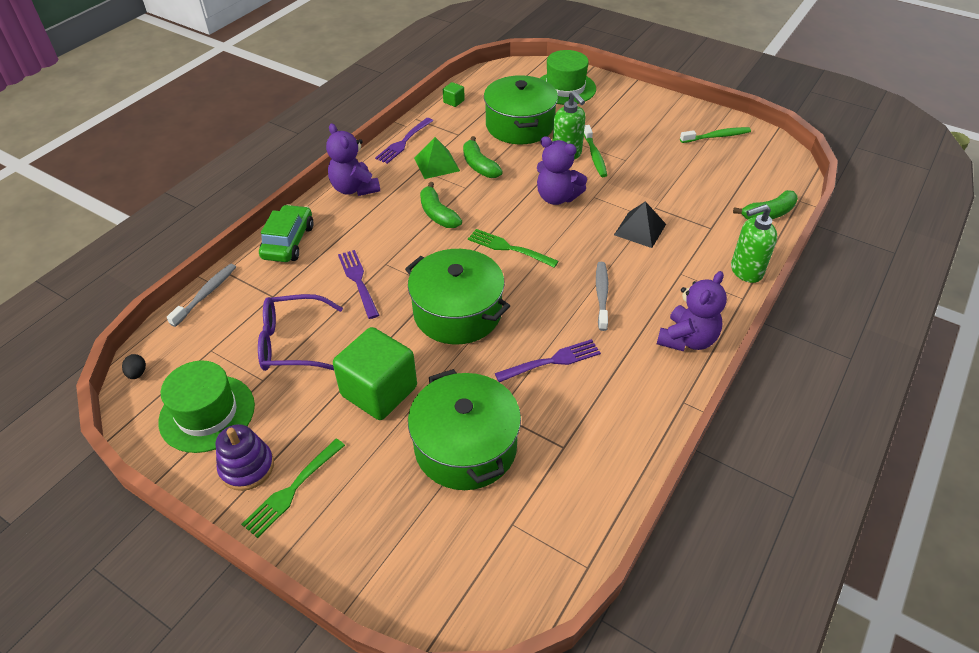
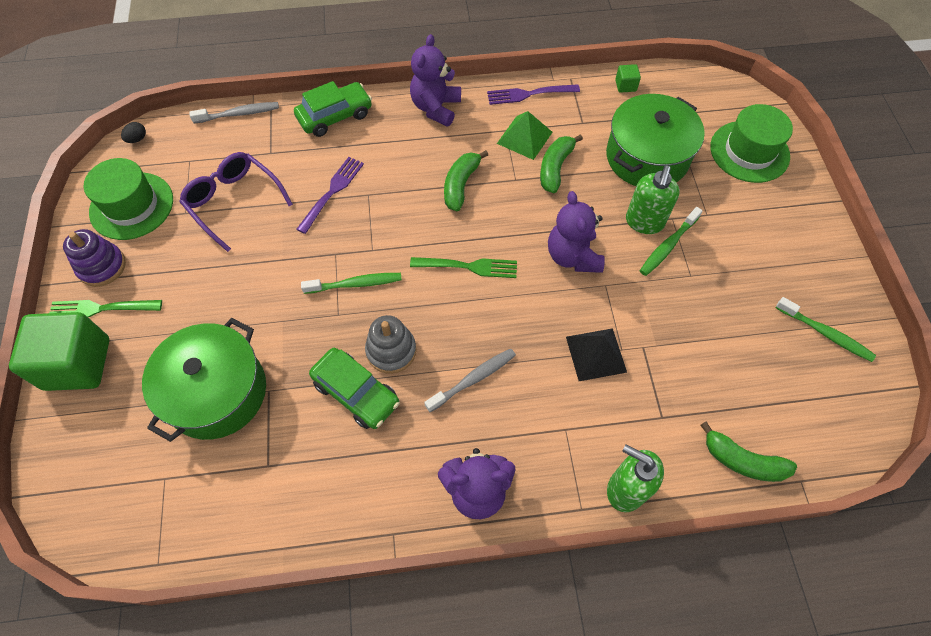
camera: 50 degrees right, 15 degrees up
green cube [333,327,417,420] -> green cube moved to [9,312,109,391]
green pot [405,249,510,345] -> green toothbrush [301,273,402,294]
green fork [468,229,559,268] -> green fork turned 105 degrees clockwise [410,257,517,278]
purple fork [495,339,601,382] -> green car [309,348,400,429]
none -> grey stacking toy [365,315,416,374]

